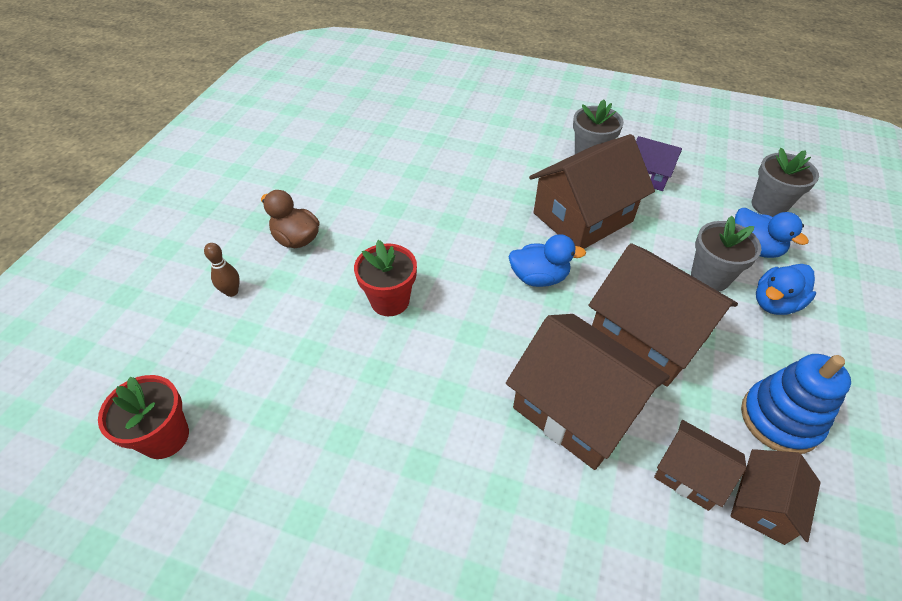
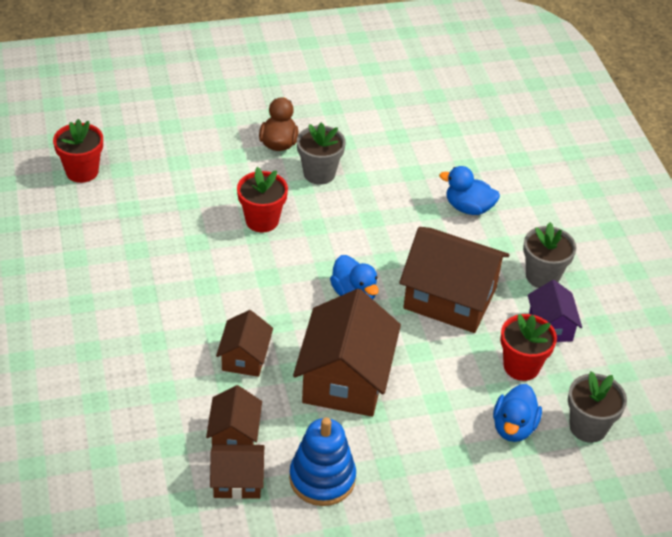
camera: 55 degrees right, 5 degrees down
brown bowling pin [204,243,240,297] -> none
brown house [506,314,670,470] -> brown house [216,310,273,377], size x0.53
grey flower pot [691,216,761,292] -> grey flower pot moved to [297,122,346,185]
blue duck [756,264,816,315] -> blue duck moved to [439,166,500,215]
none -> red flower pot [500,314,557,381]

